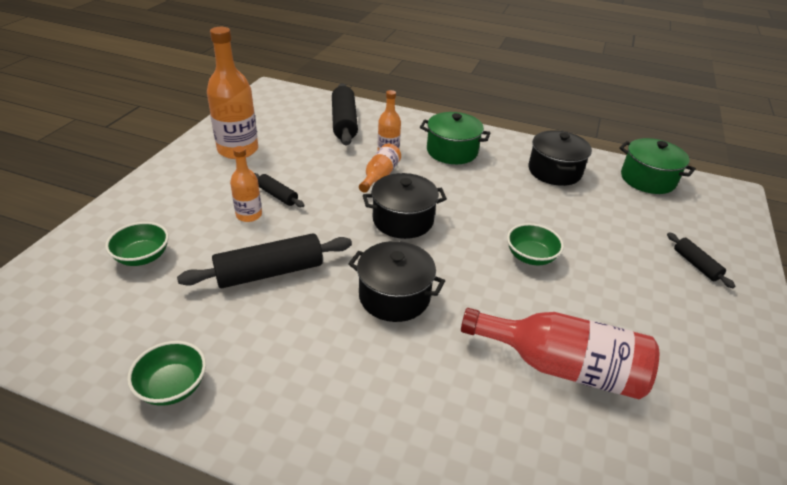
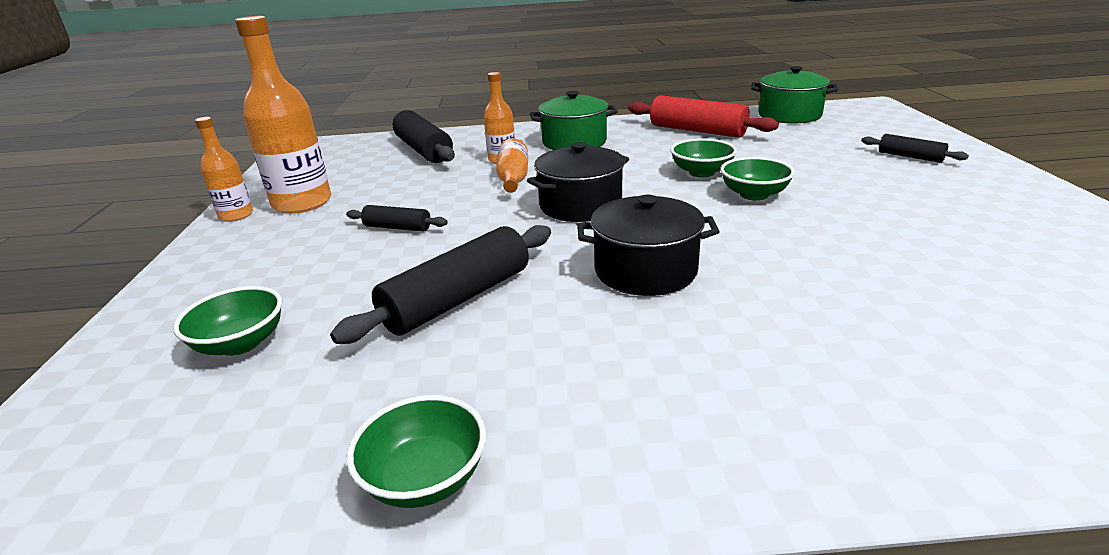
camera: 20 degrees left, 10 degrees down
orange bottle [230,146,262,222] -> orange bottle moved to [195,117,253,222]
red bottle [461,308,659,400] -> none
black pot [528,130,592,186] -> red rolling pin [628,95,779,138]
none -> green bowl [670,138,737,178]

